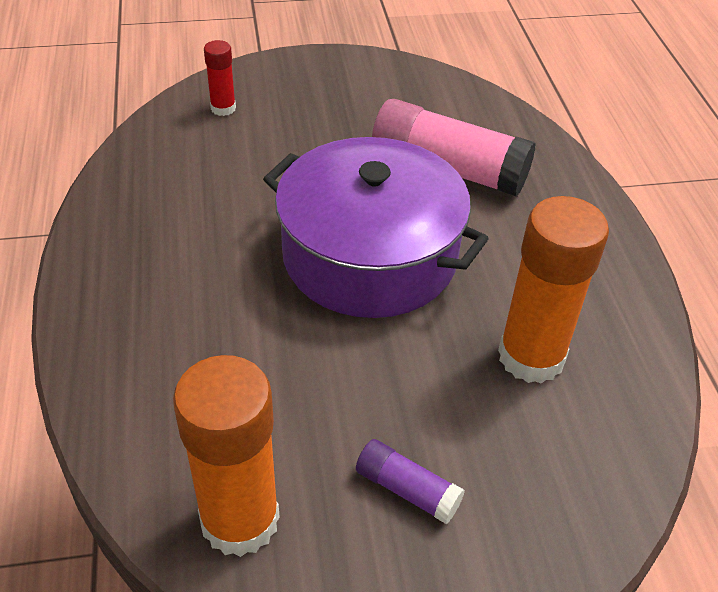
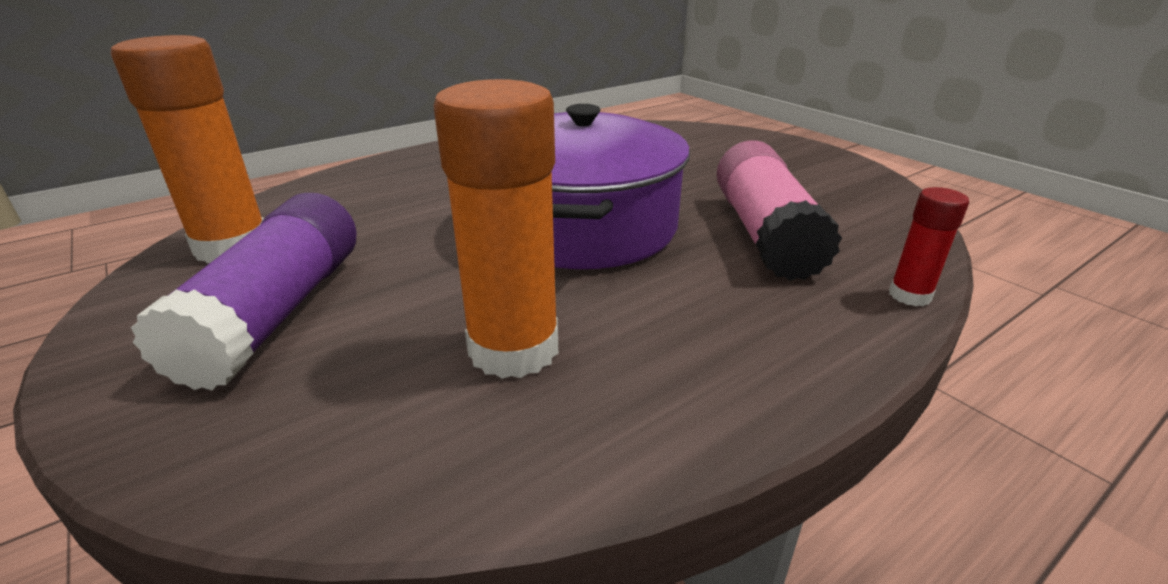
camera: 65 degrees right, 15 degrees down
red glue stick [204,40,236,116] -> red glue stick moved to [889,187,969,306]
purple glue stick [356,439,465,524] -> purple glue stick [131,193,357,390], size x2.03

